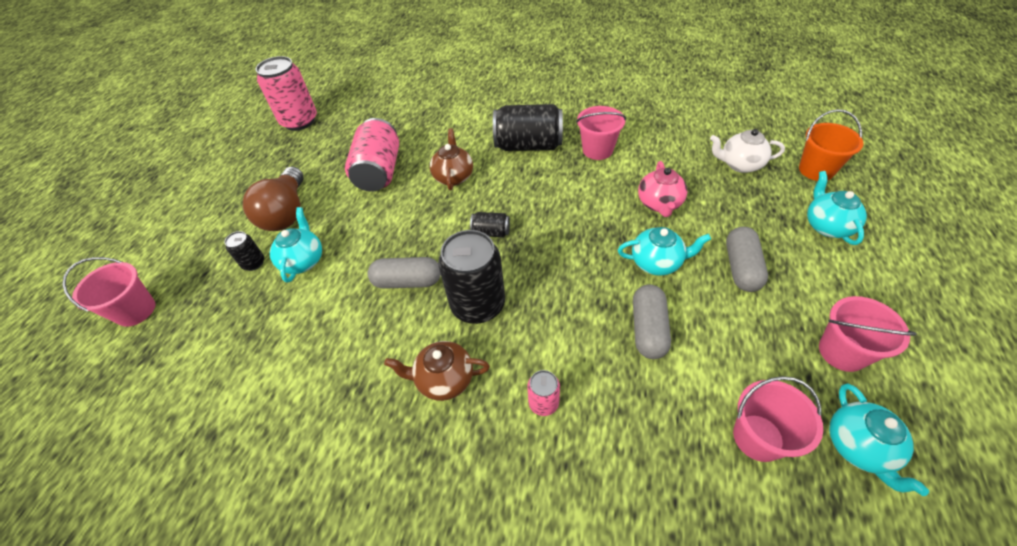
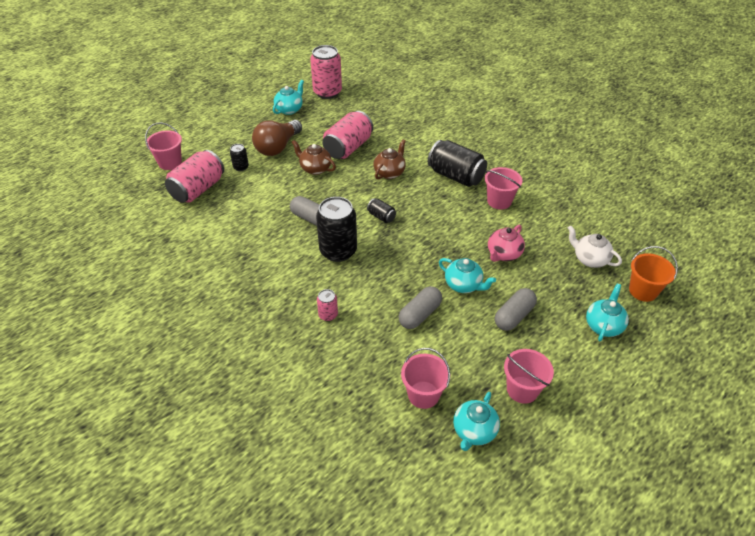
camera: 30 degrees right, 5 degrees down
turquoise teapot [270,207,322,283] -> turquoise teapot moved to [273,80,304,115]
brown teapot [384,341,490,401] -> brown teapot moved to [292,140,336,175]
none -> pink can [165,150,224,203]

